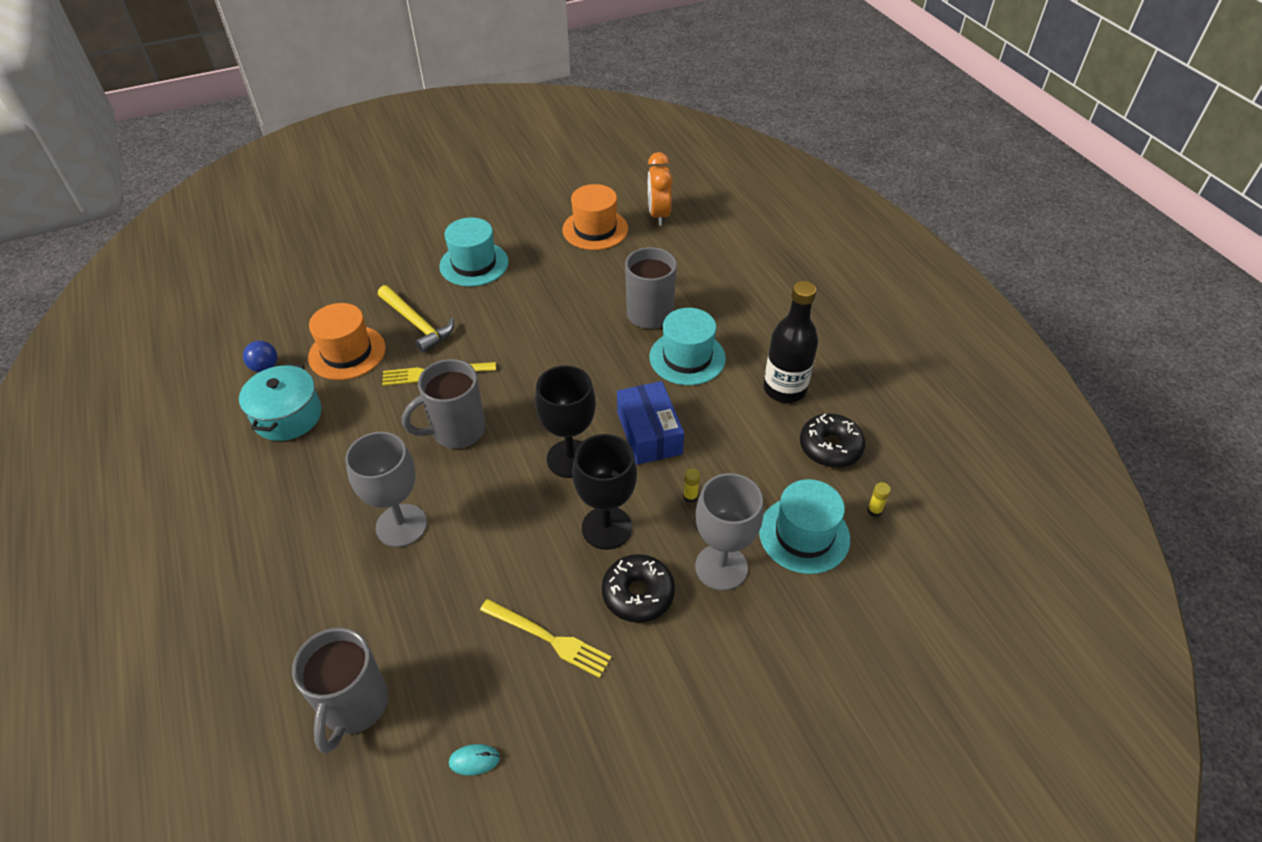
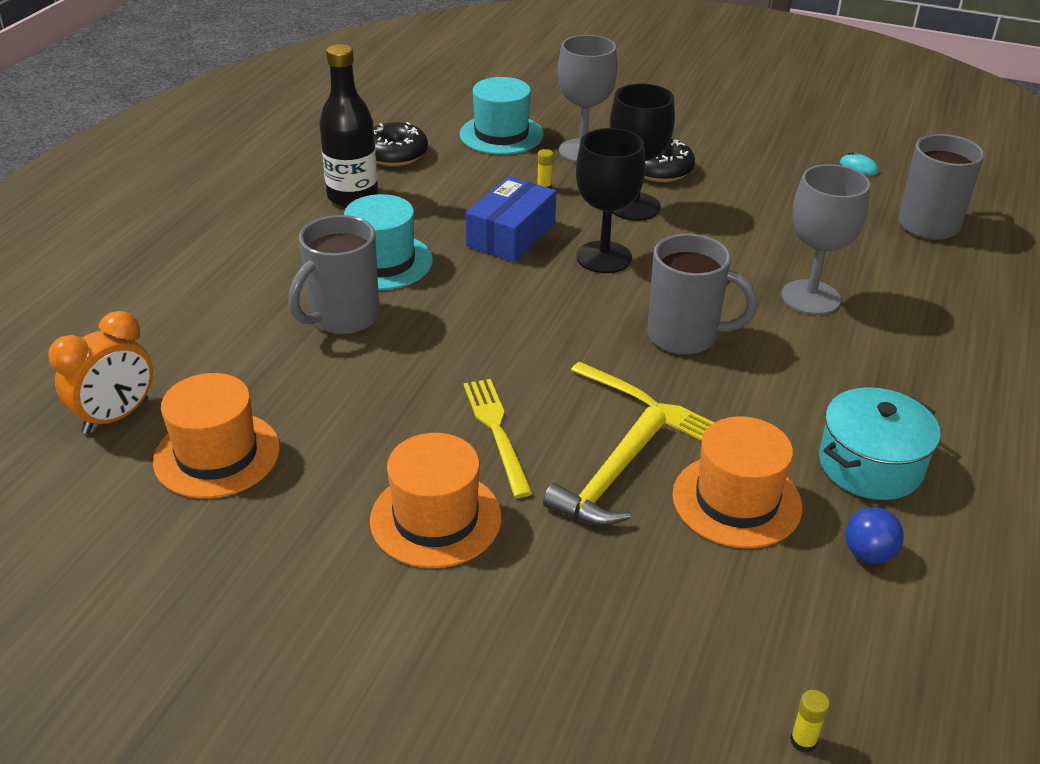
camera: 135 degrees left, 10 degrees down
yellow hammer [378,285,454,353] -> yellow hammer turned 150 degrees counterclockwise [543,406,666,526]
turquoise hat [439,217,509,287] -> orange hat [370,433,502,568]
yellow fork [480,599,612,678] -> yellow fork moved to [464,379,533,498]
yellow glue stick [867,482,891,517] -> yellow glue stick moved to [790,690,830,753]

